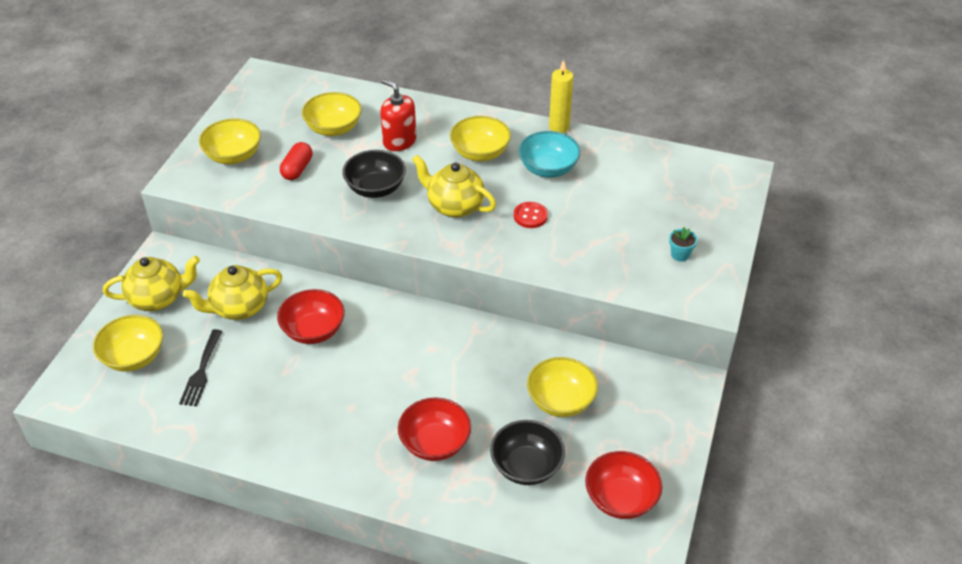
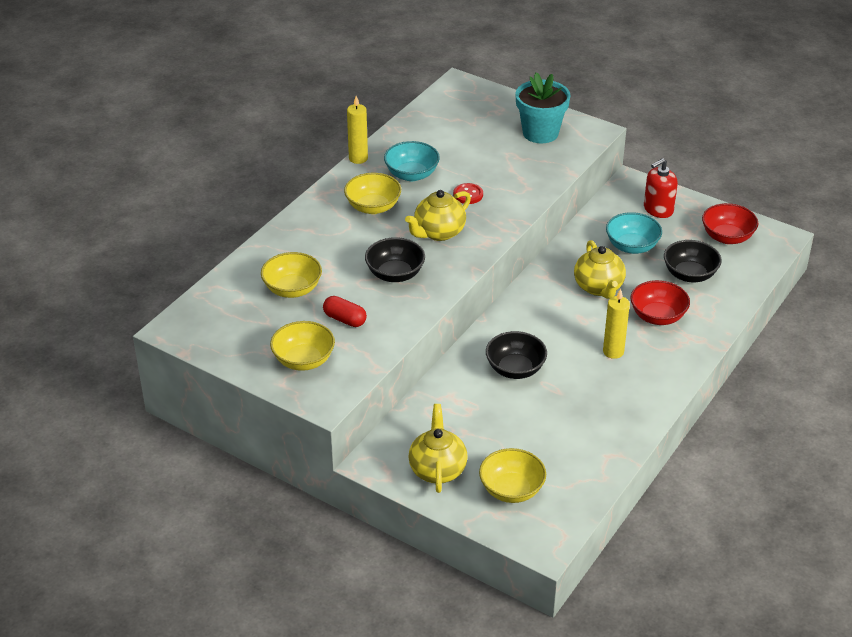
camera: 75 degrees left, 5 degrees down
black fork [179,329,222,406] -> none
yellow teapot [183,265,282,320] -> yellow teapot moved to [574,240,626,299]
red bowl [277,289,345,344] -> black bowl [486,331,547,379]
red soap dispenser [380,79,416,151] -> red soap dispenser moved to [644,158,678,218]
yellow bowl [527,357,598,417] -> turquoise bowl [606,212,662,254]
turquoise flower pot [669,227,697,261] -> turquoise flower pot [515,72,571,143], size x2.45
none -> yellow candle [603,289,630,359]

